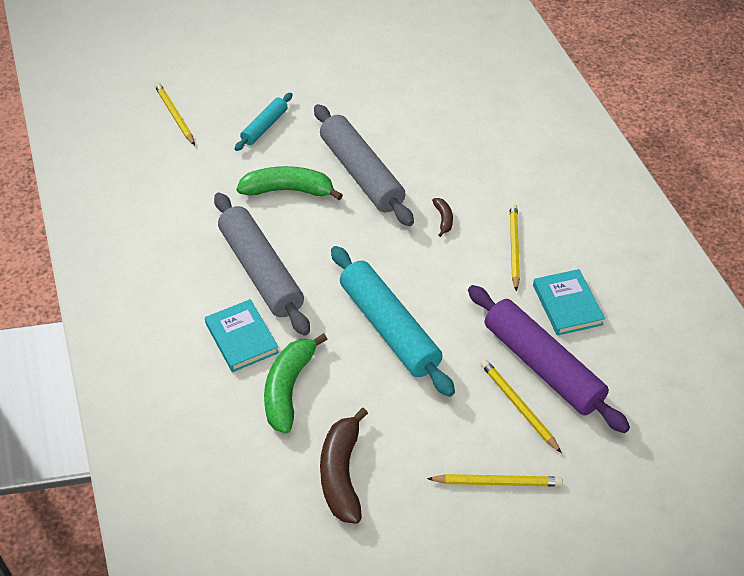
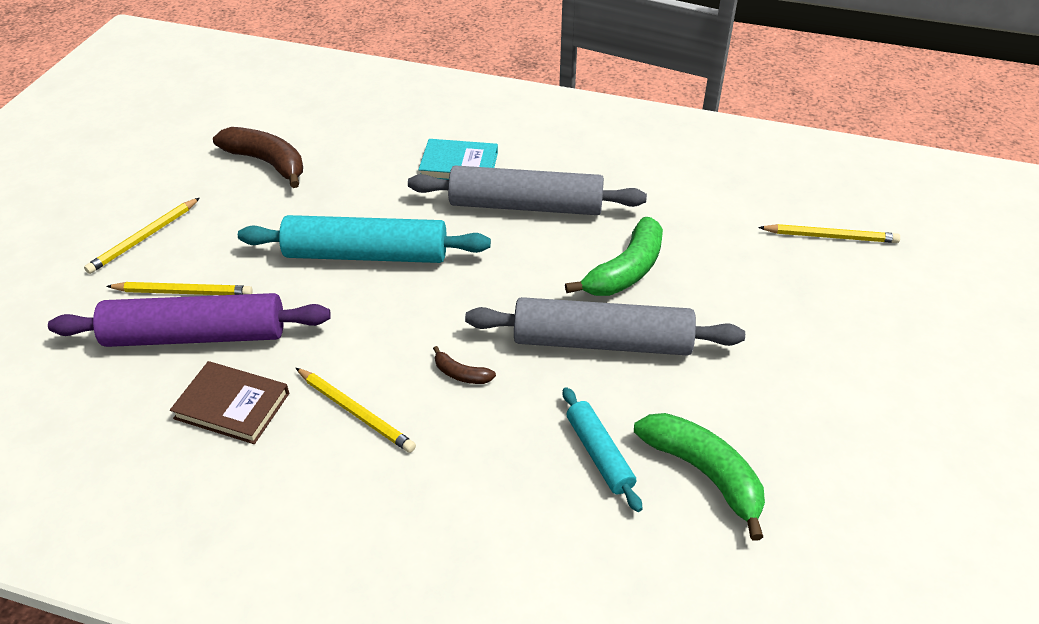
camera: 125 degrees right, 5 degrees down
turquoise rolling pin [235,92,293,151] -> turquoise rolling pin moved to [563,387,642,512]
green banana [264,333,328,433] -> green banana moved to [634,413,765,541]
turquoise book [533,269,605,336] -> brown book [170,361,289,444]

